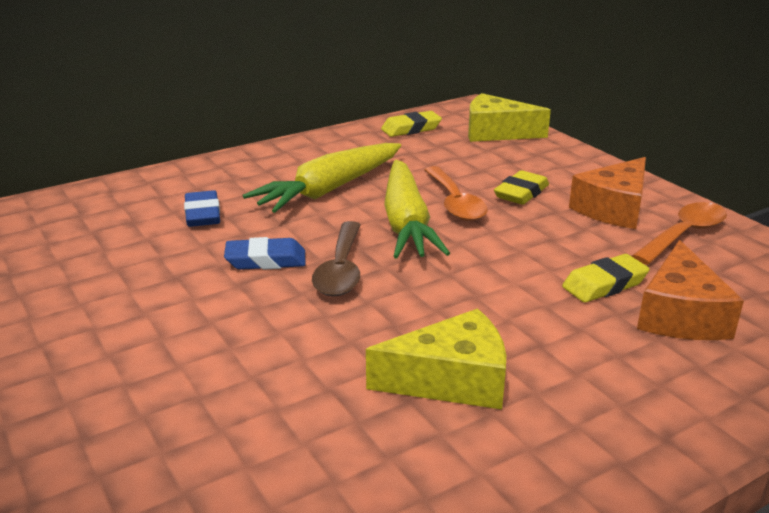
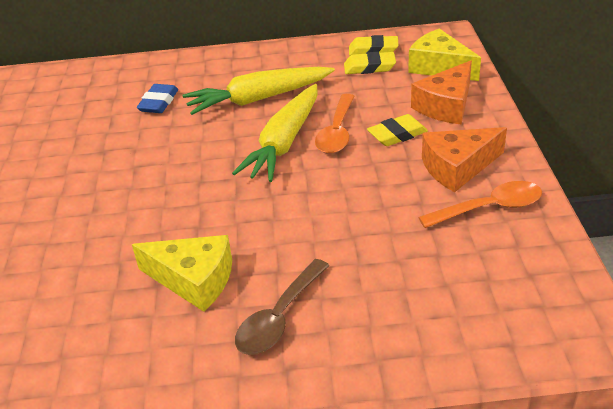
camera: 30 degrees right, 10 degrees up
blue eraser [224,237,306,270] -> none
brown spoon [312,221,361,296] -> brown spoon moved to [235,259,330,355]
yellow eraser [562,254,650,303] -> yellow eraser moved to [344,52,396,74]
orange cheese [637,240,744,340] -> orange cheese moved to [411,61,472,125]

